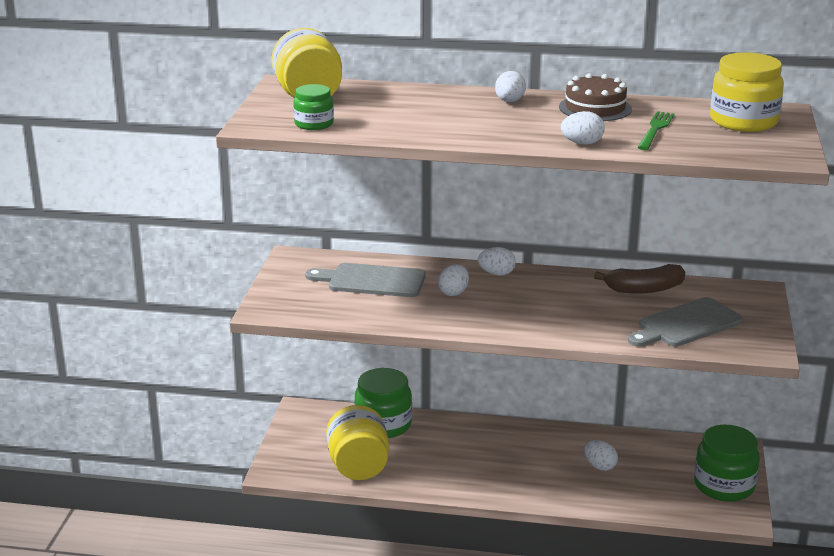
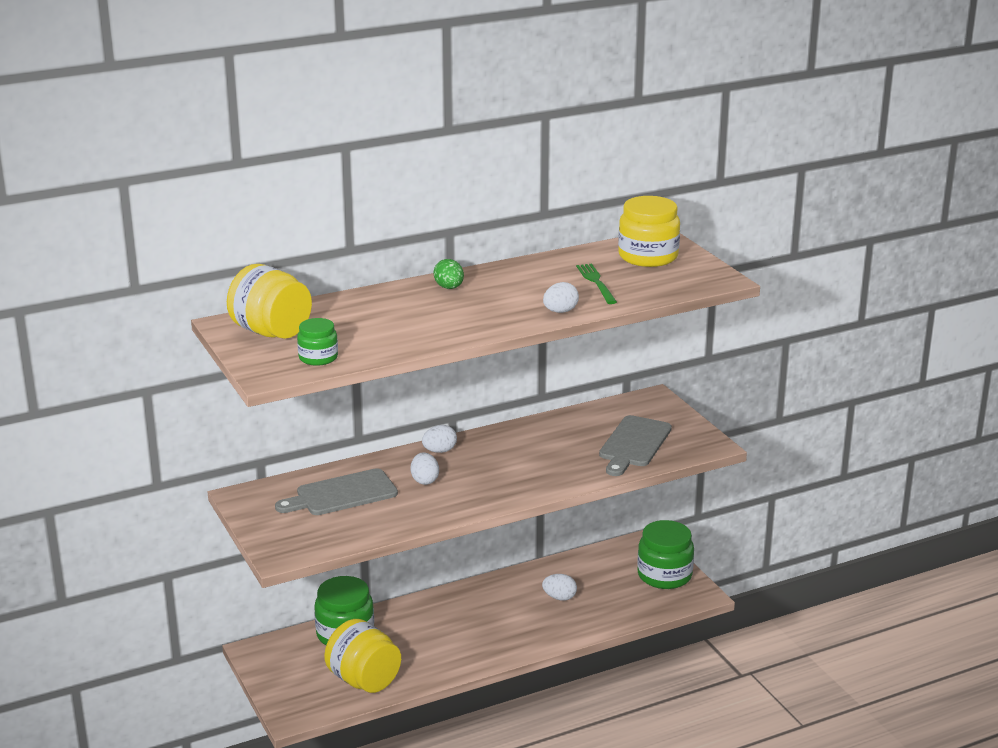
camera: 35 degrees left, 0 degrees up
white egg [495,71,526,102] -> green egg [434,259,464,289]
brown cake [559,73,632,121] -> none
brown banana [594,264,685,294] -> none

